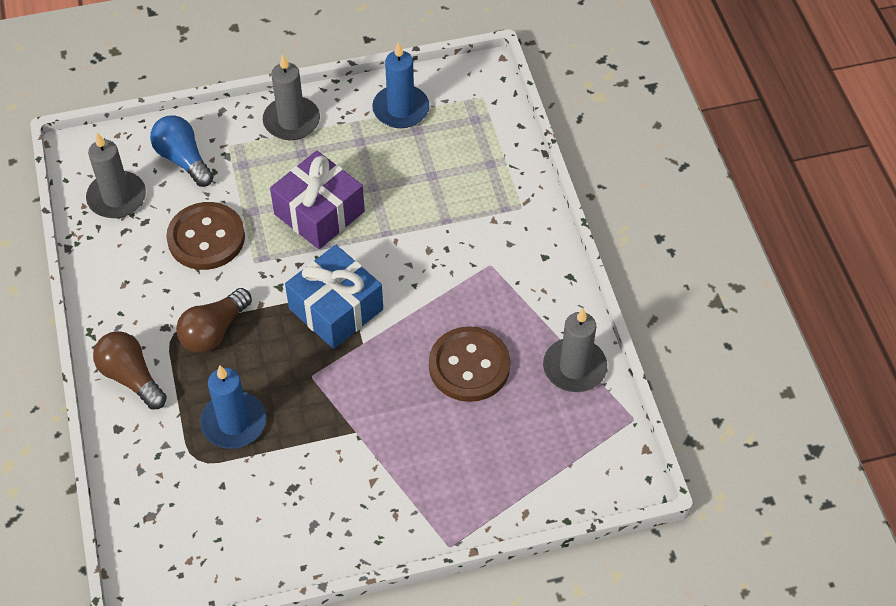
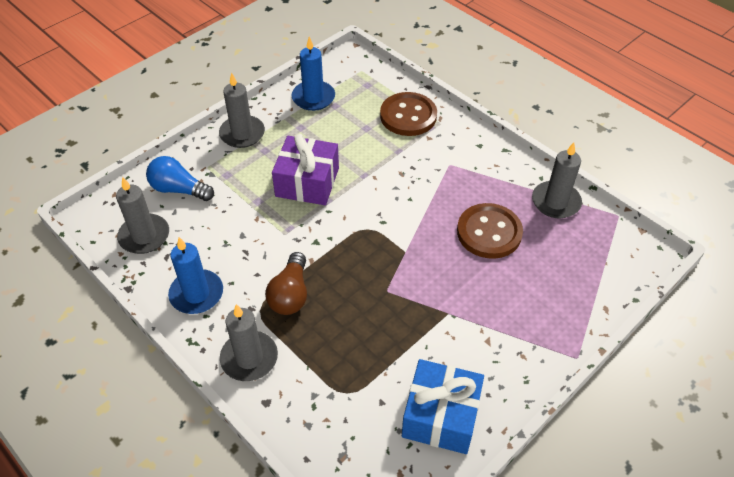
camera: 30 degrees left, 5 degrees down
brown light bulb [93,331,167,410] -> grey candle [220,304,278,381]
brown button [166,202,245,270] -> brown button moved to [380,92,437,136]
blue candle [200,366,266,449] -> blue candle moved to [168,237,223,314]
blue gift [285,245,383,349] -> blue gift moved to [402,359,484,454]

